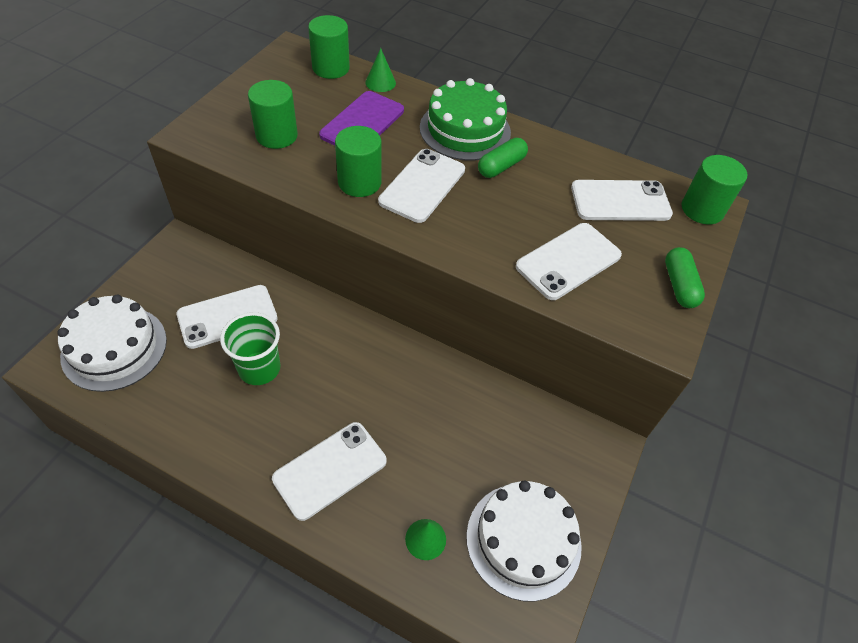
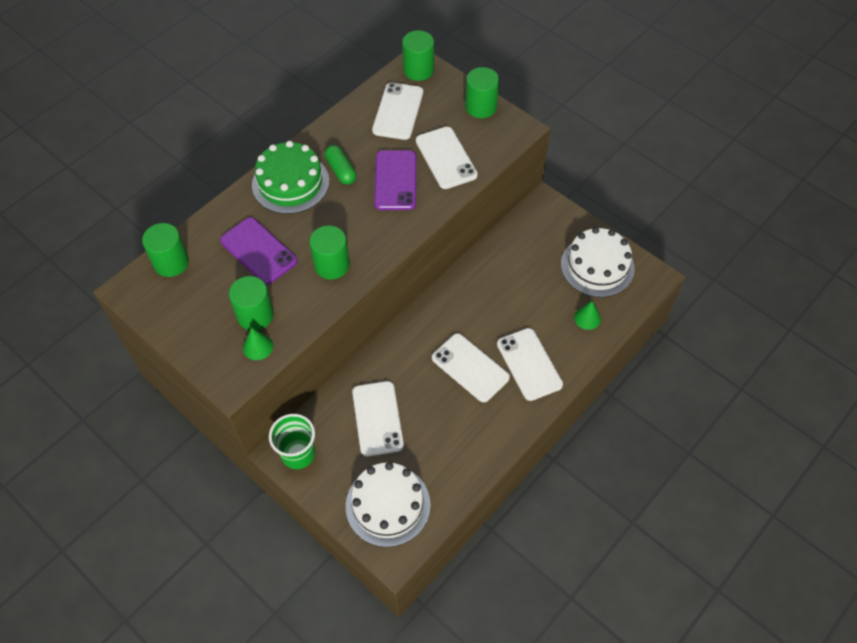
camera: 70 degrees left, 5 degrees up
green cup [220,312,281,385] -> green cup moved to [269,414,315,469]
green cone [365,48,396,92] -> green cone moved to [243,328,273,360]
white phone [378,149,465,223] -> white phone moved to [432,333,510,402]
green capsule [665,247,705,308] -> green cylinder [465,67,499,118]
none -> purple phone [374,150,416,210]

